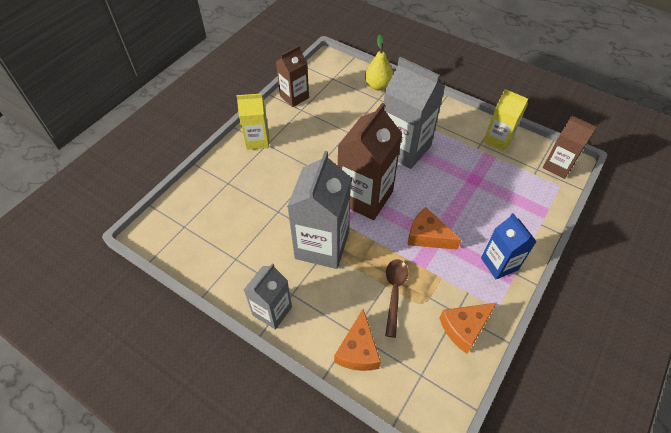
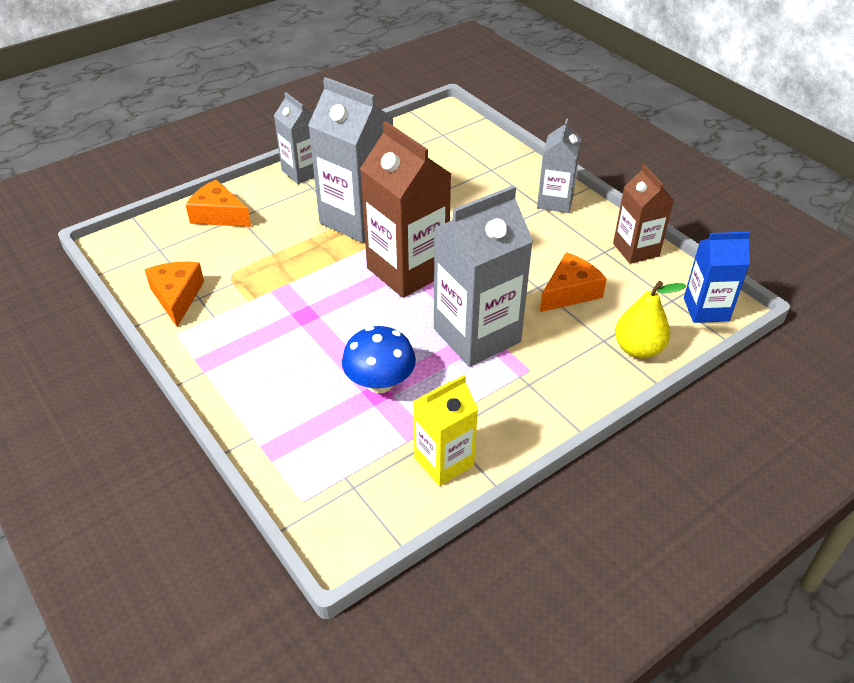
camera: 110 degrees right, 10 degrees down
yellow carton [236,94,269,150] -> grey carton [537,118,582,213]
brown spoon [385,259,408,338] -> none
orange cheese [408,207,461,250] -> orange cheese moved to [540,252,607,312]
blue carton [481,213,537,279] -> blue carton moved to [684,232,750,323]
brown carton [543,115,596,179] -> none
none -> blue mushroom [342,326,416,393]

